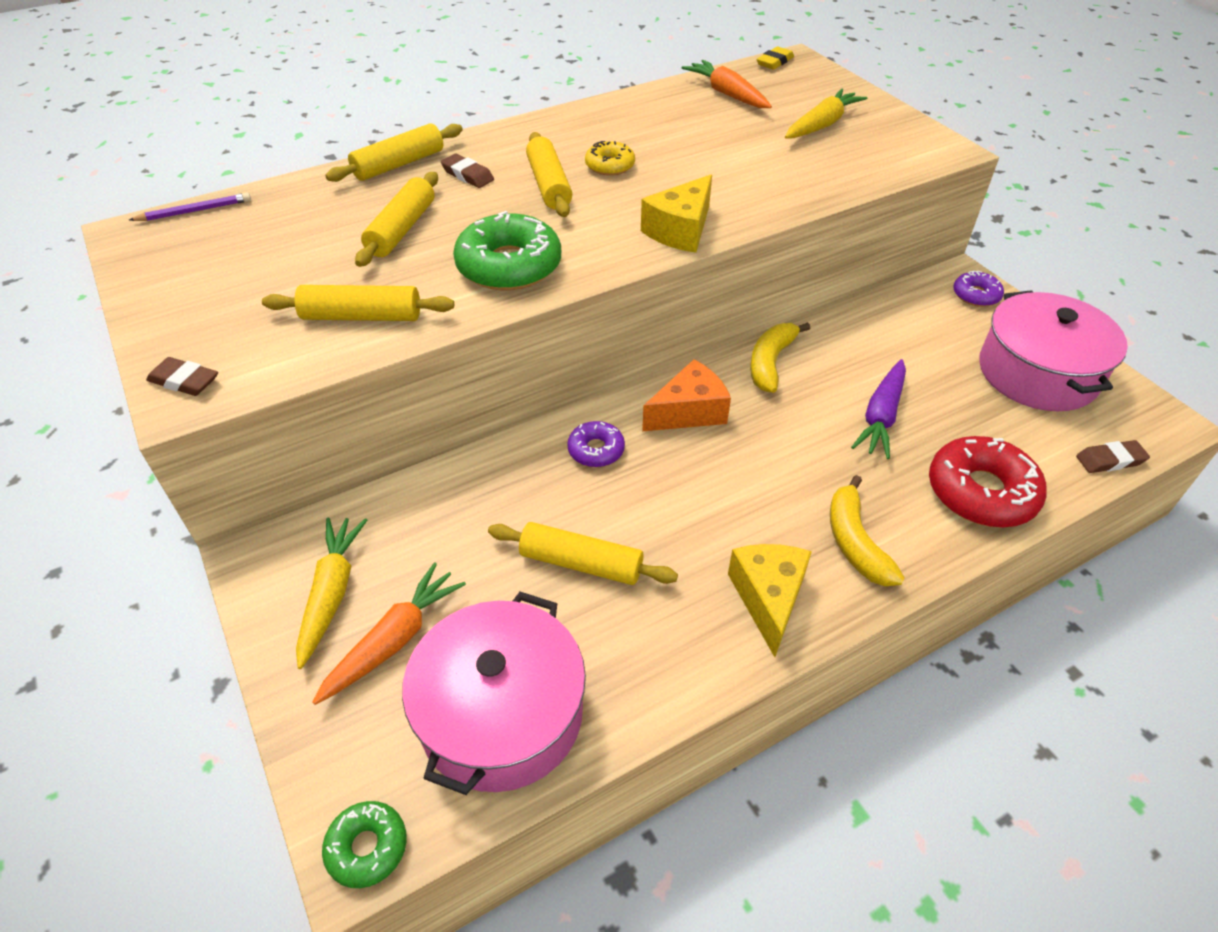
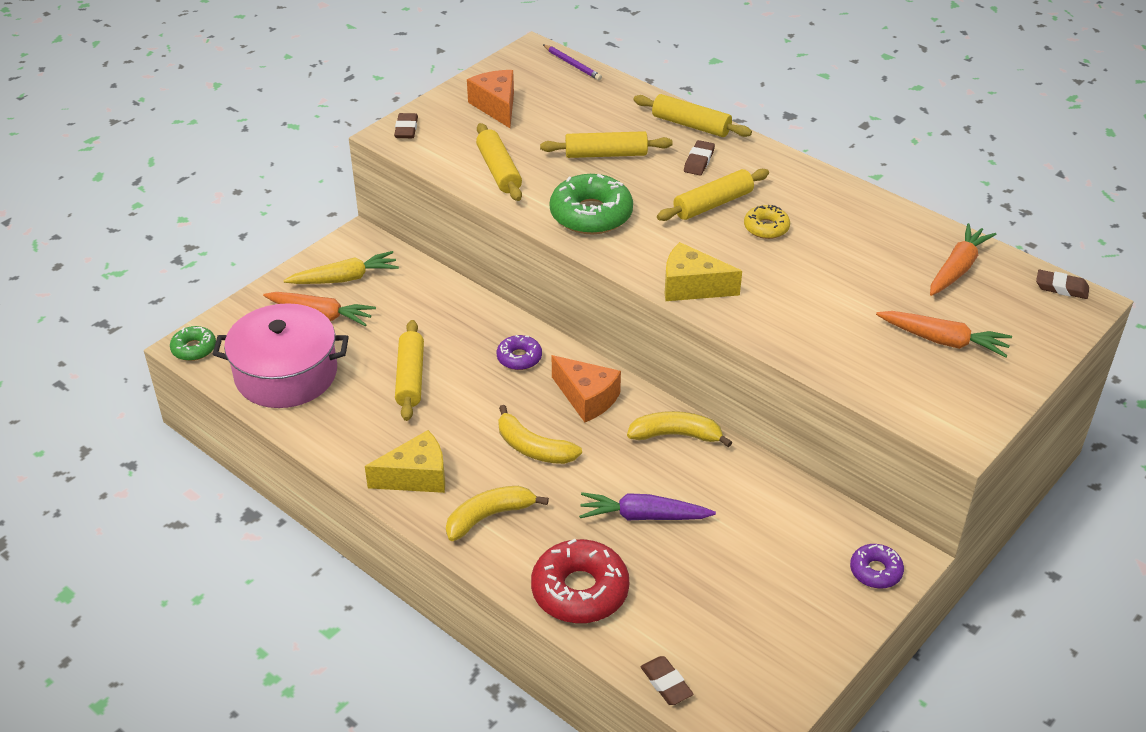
camera: 70 degrees right, 5 degrees down
yellow eraser [757,47,794,70] -> brown eraser [1036,270,1089,299]
yellow carrot [785,89,867,139] -> orange carrot [876,311,1012,358]
pink pot [979,290,1128,411] -> none
none -> orange cheese [467,70,514,128]
none -> yellow banana [498,405,582,464]

